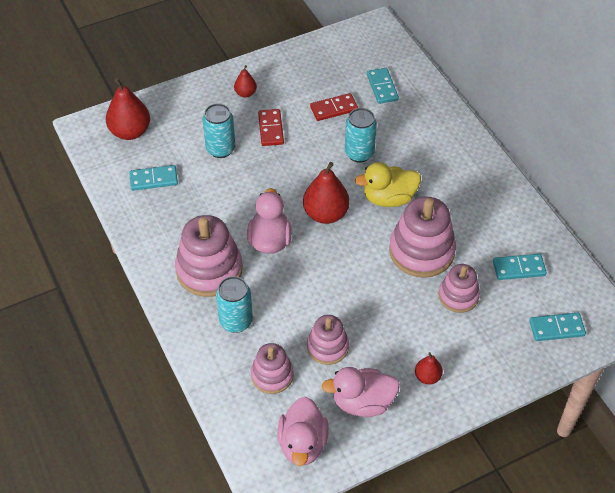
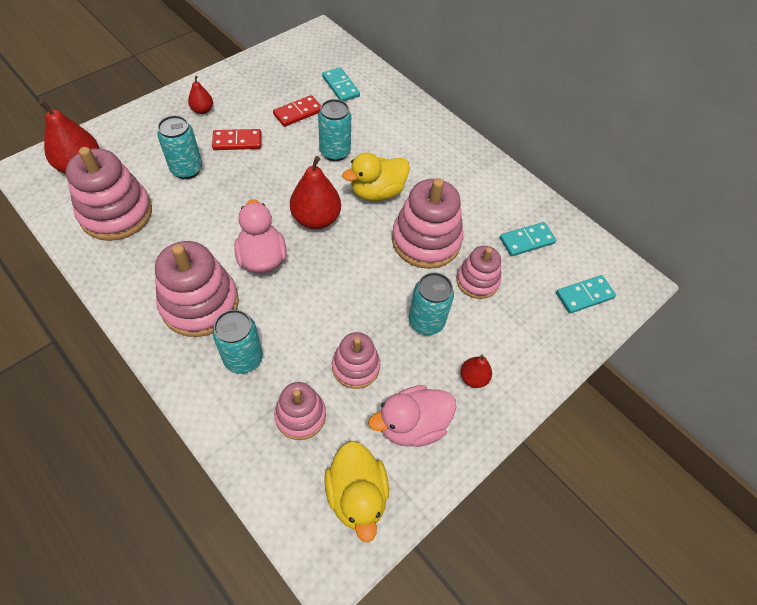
camera: 20 degrees left, 5 degrees up
turquoise domino [129,165,178,191] -> pink stacking toy [66,147,152,241]
red domino [258,109,284,146] -> red domino turned 75 degrees counterclockwise [212,129,261,150]
pink duck [277,397,329,466] -> yellow duck [324,441,389,543]
none -> turquoise can [409,272,454,335]

